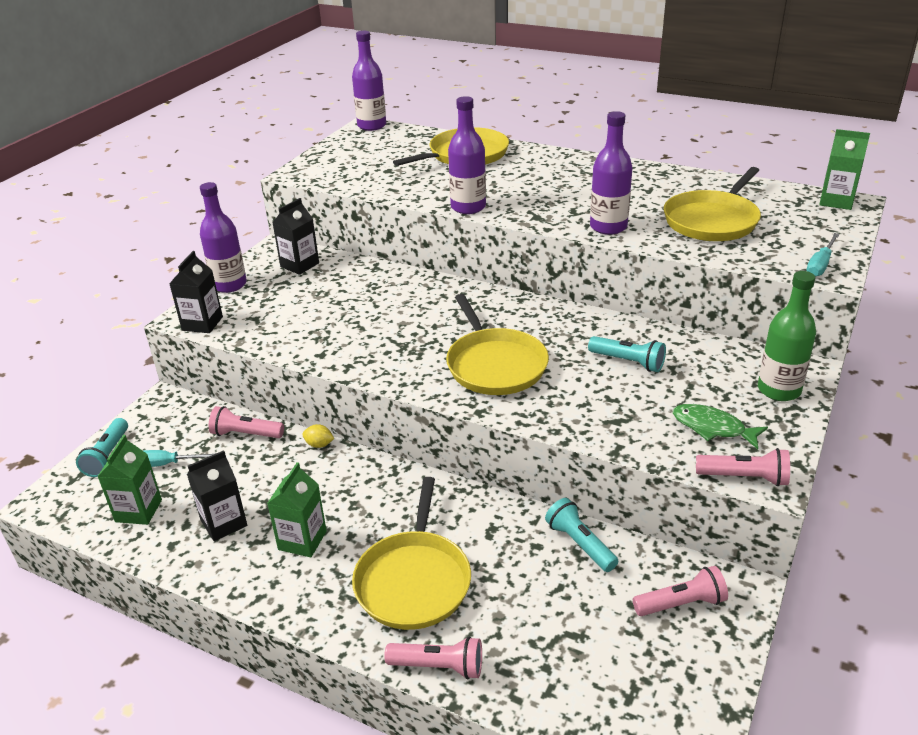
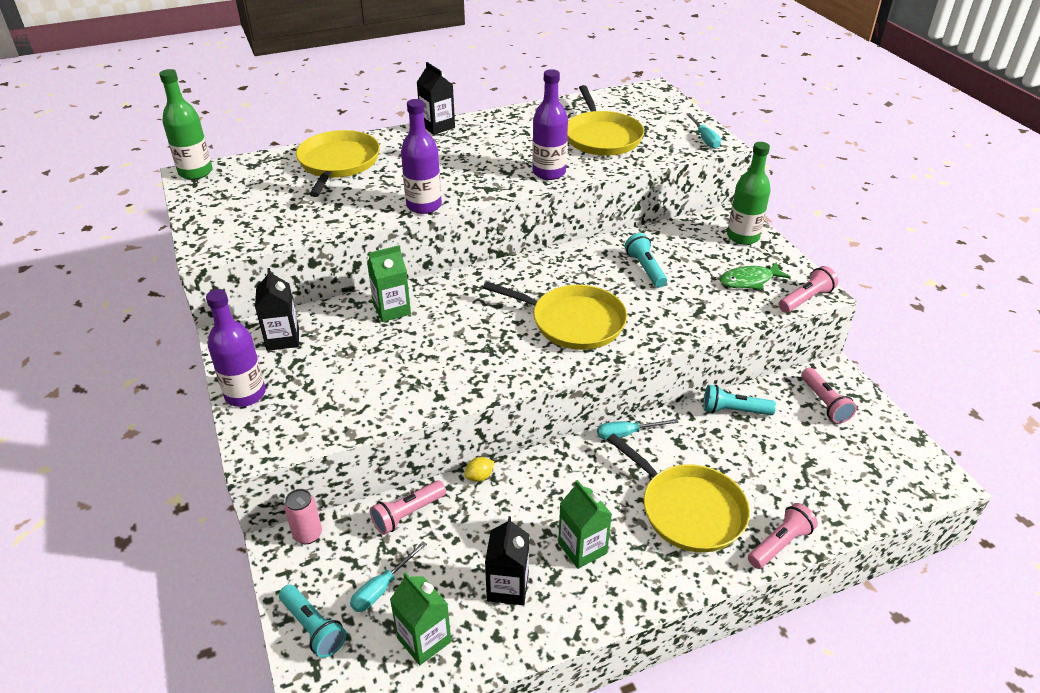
camera: 50 degrees left, 5 degrees up
black carton [169,251,223,333] -> black carton moved to [417,62,455,135]
purple bottle [352,31,386,131] -> green bottle [159,69,212,180]
turquoise flashlight [588,336,666,372] -> turquoise flashlight turned 90 degrees counterclockwise [625,233,667,288]
pink flashlight [633,566,728,616] -> pink flashlight turned 135 degrees clockwise [801,368,857,424]
green carton [819,129,870,210] -> green carton moved to [367,245,411,322]
none -> pink can [284,489,322,544]
none -> turquoise screwdriver [597,419,679,440]

